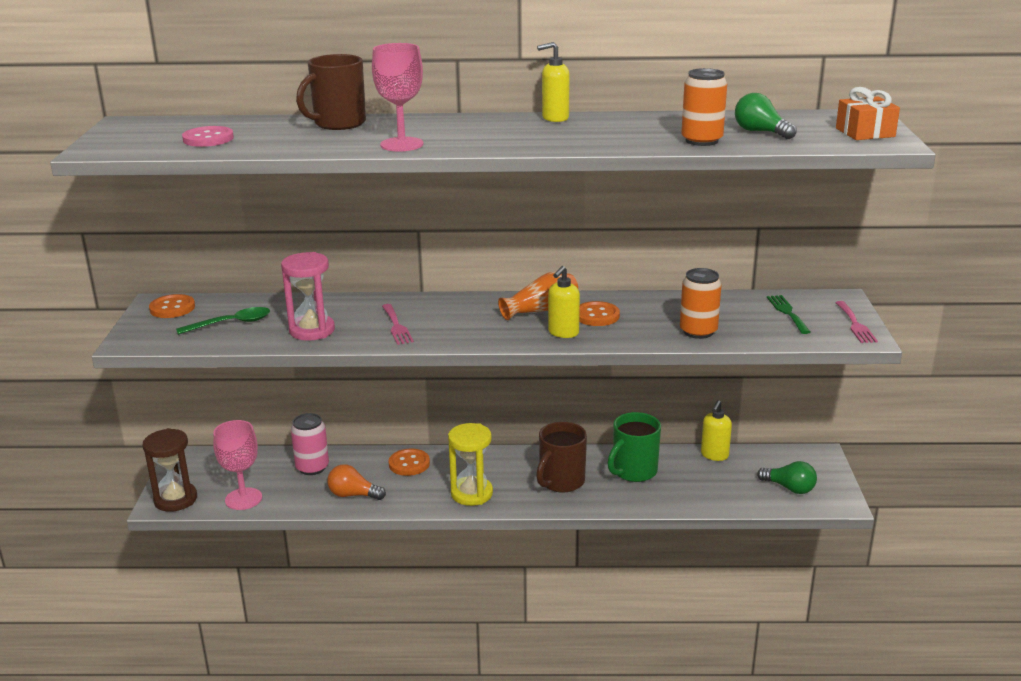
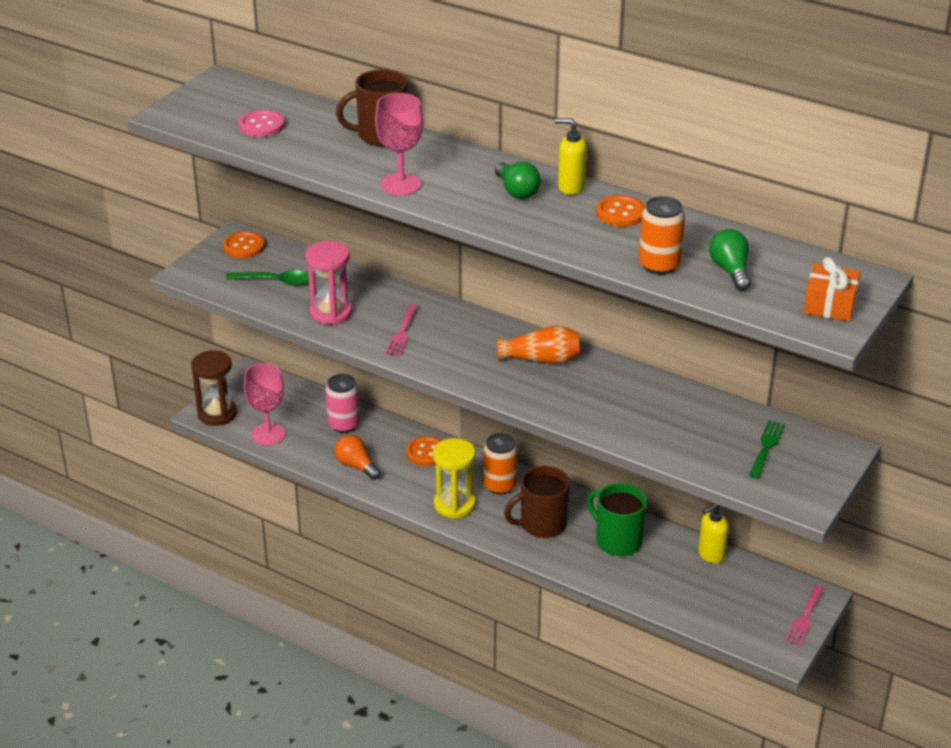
camera: 30 degrees right, 10 degrees up
yellow soap dispenser [548,266,580,338] -> none
orange button [579,301,620,326] -> orange button moved to [596,195,646,227]
green mug [608,412,661,482] -> green mug turned 60 degrees clockwise [587,483,647,556]
orange can [680,268,722,339] -> orange can moved to [483,433,518,495]
green light bulb [757,461,817,494] -> green light bulb moved to [495,162,541,199]
pink fork [835,301,878,343] -> pink fork moved to [785,585,825,647]

